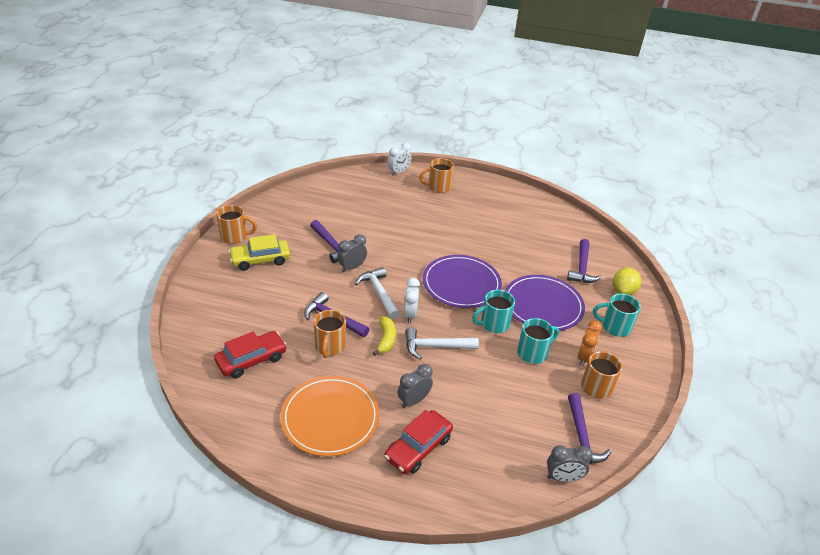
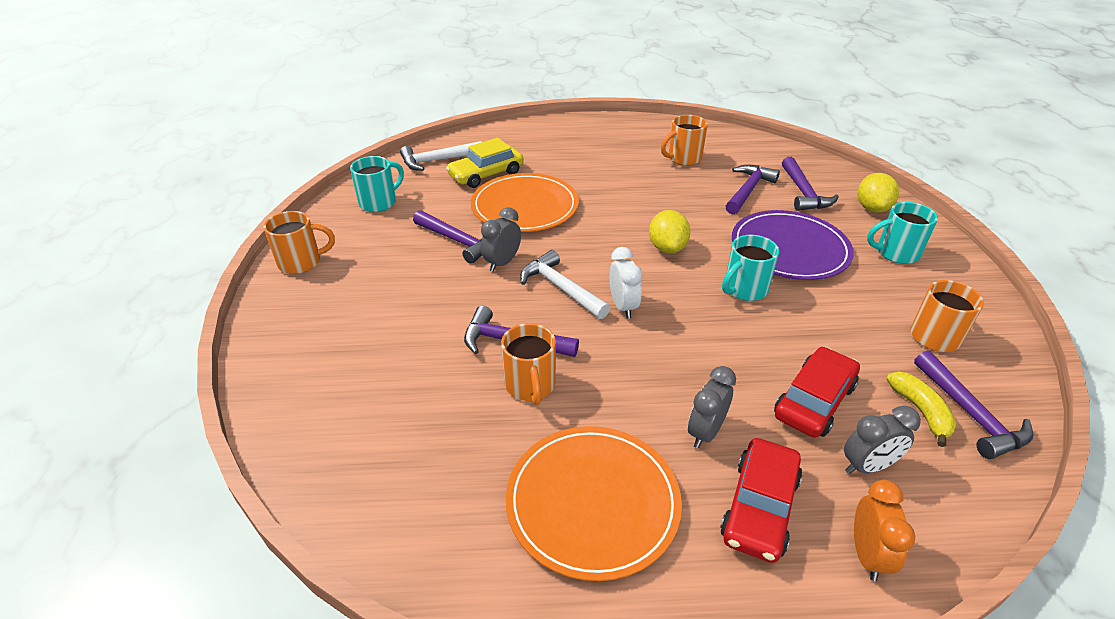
camera: 15 degrees left, 0 degrees up
red car [214,331,287,378] -> red car moved to [774,347,860,438]
yellow car [228,234,290,270] -> yellow car moved to [446,138,524,188]
yellow banana [373,316,396,356] -> yellow banana moved to [886,371,957,447]
white clock [388,143,412,175] -> none
white hammer [405,327,479,359] -> white hammer moved to [400,141,482,171]
orange mug [419,158,454,193] -> orange mug moved to [661,115,708,166]
purple plate [423,255,502,308] -> yellow lemon [649,210,691,253]
turquoise mug [517,318,559,364] -> turquoise mug moved to [350,156,404,212]
grey clock [547,445,593,482] -> grey clock moved to [844,406,921,474]
orange clock [578,320,602,366] -> orange clock moved to [854,480,915,581]
none -> orange plate [471,173,579,232]
none -> purple hammer [726,165,780,214]

